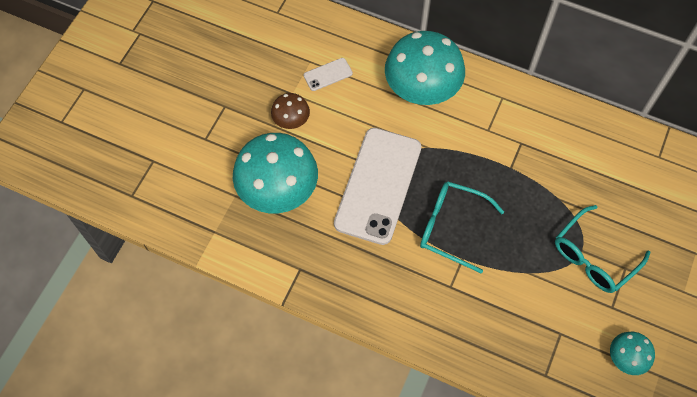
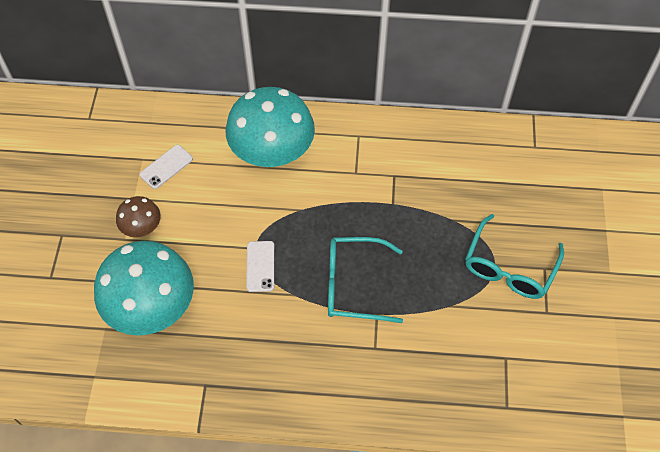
camera: 20 degrees left, 5 degrees down
white phone [334,128,421,245] -> white phone [246,241,274,292], size x0.41
turquoise mushroom [610,332,655,375] -> none

